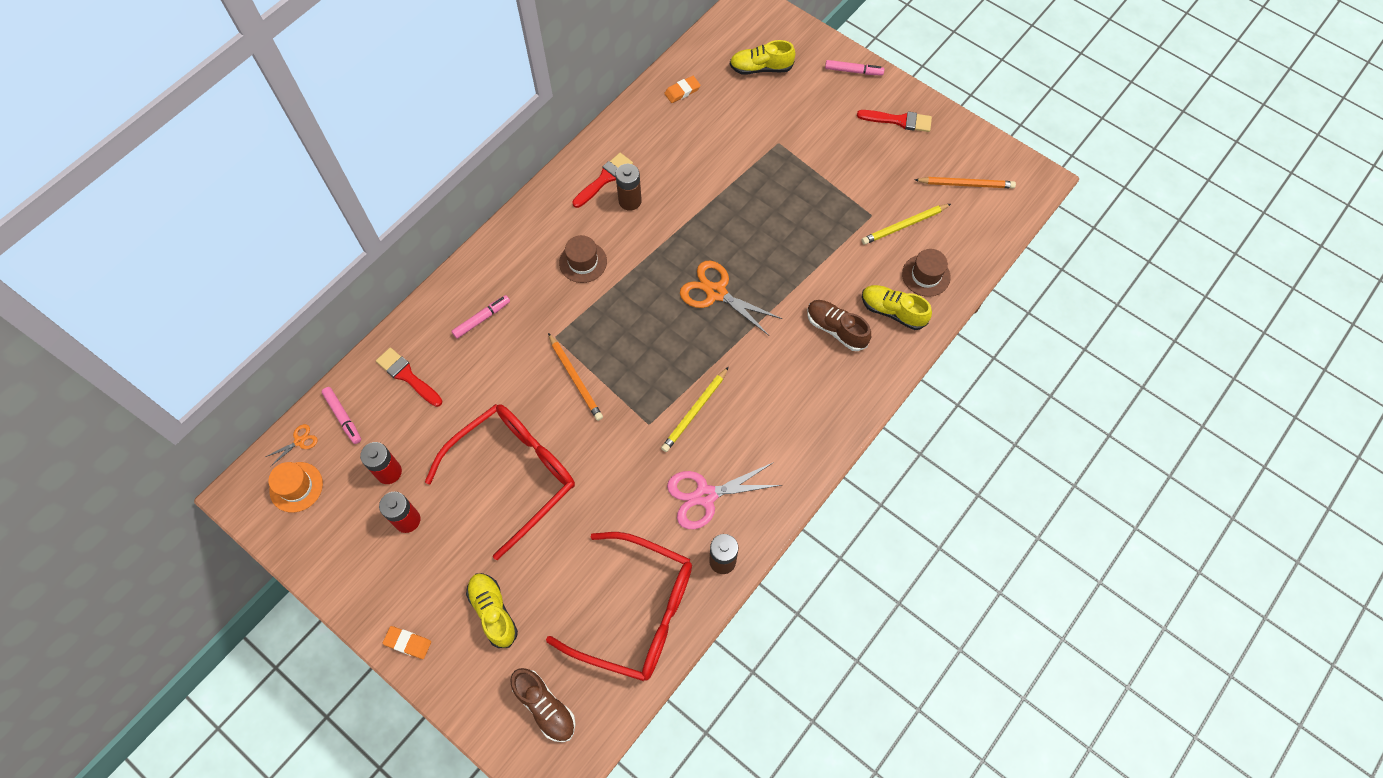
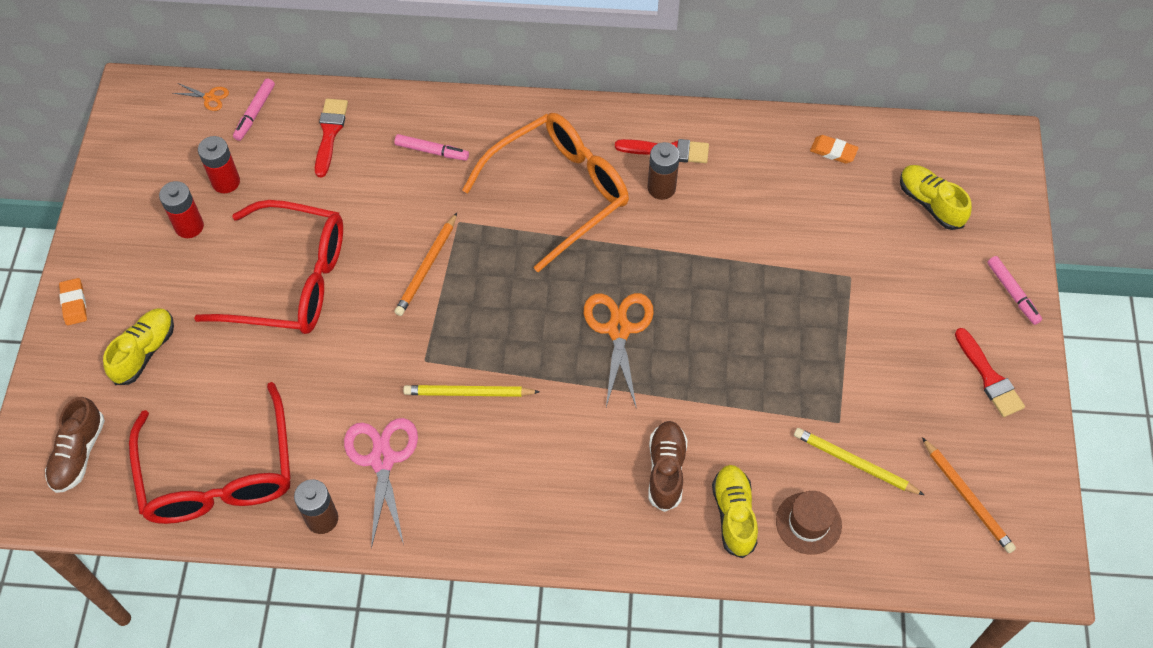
camera: 55 degrees right, 5 degrees down
orange hat [268,462,323,512] -> none
brown hat [559,235,607,283] -> orange glasses [462,113,629,272]
pink scissors [667,462,781,529] -> pink scissors turned 45 degrees clockwise [344,418,418,549]

